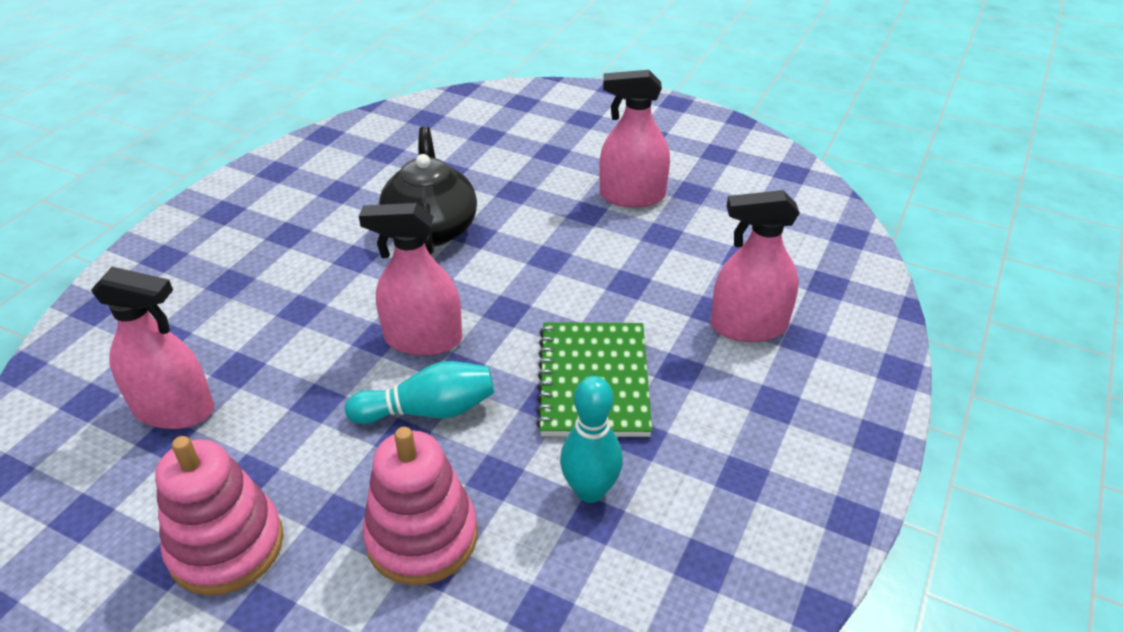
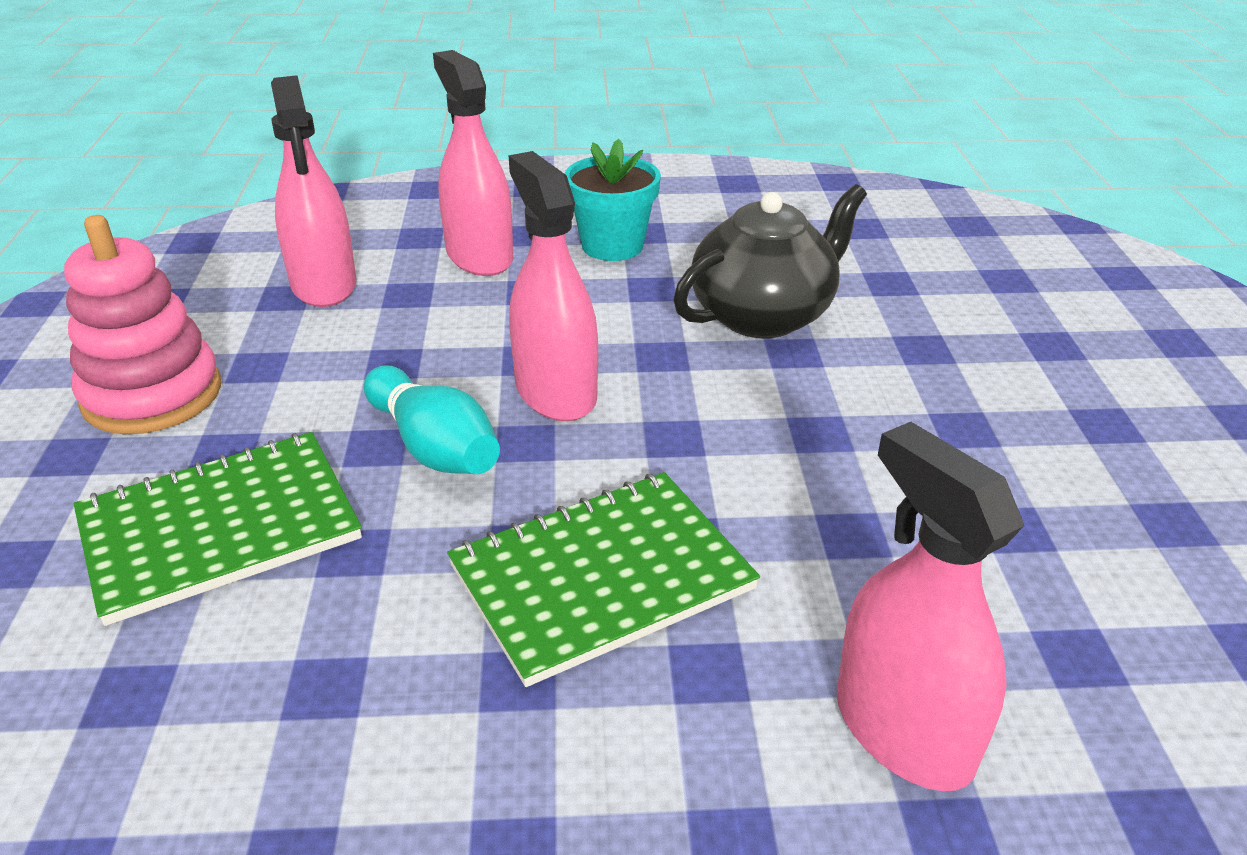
camera: 60 degrees right, 5 degrees down
pink stacking toy [362,427,477,585] -> green notebook [74,432,362,626]
turquoise bowling pin [560,376,623,503] -> none
pink spray bottle [599,70,670,208] -> pink spray bottle moved to [433,50,513,276]
none -> turquoise flower pot [564,139,661,261]

